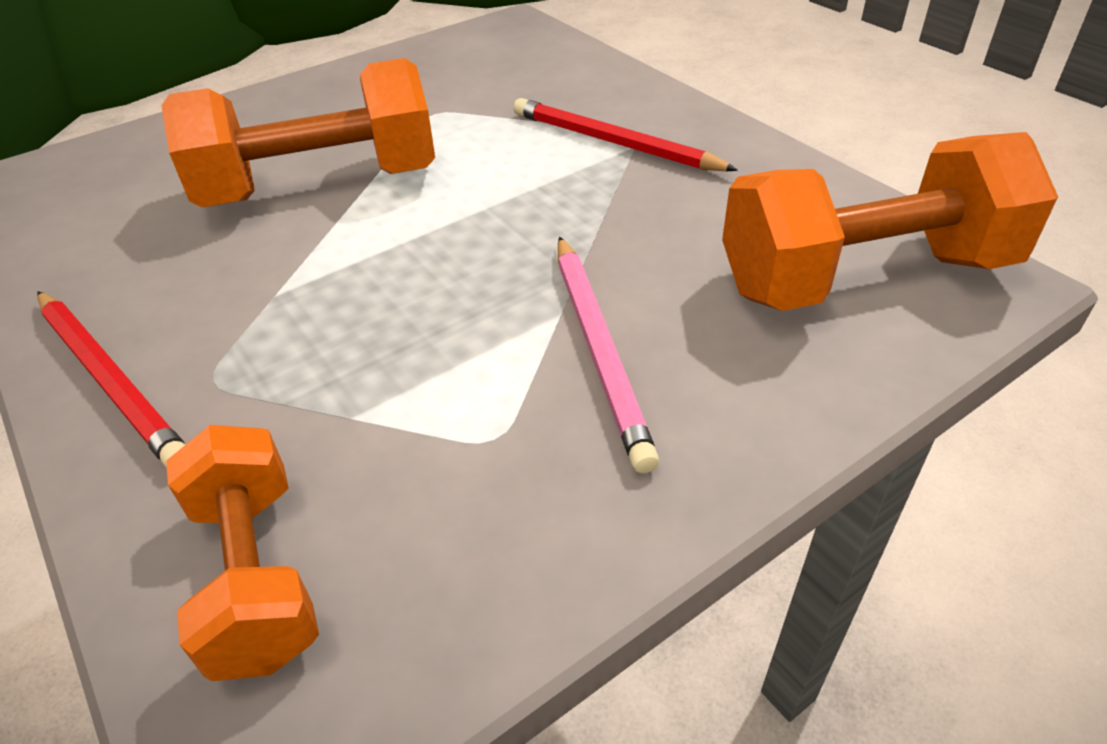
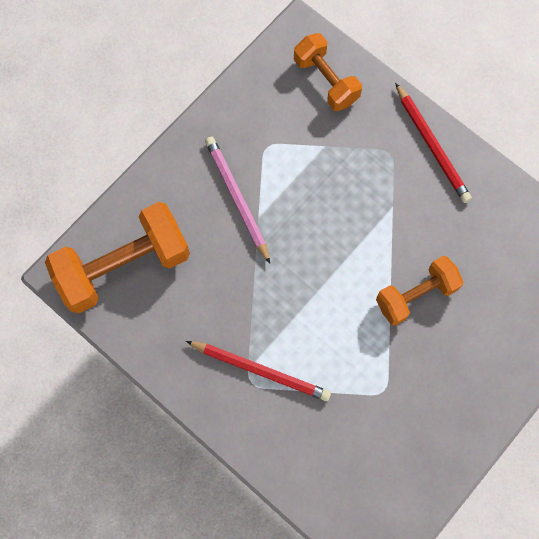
camera: 165 degrees right, 30 degrees up
red pencil [37,291,185,468] -> red pencil turned 150 degrees counterclockwise [395,83,472,203]
orange dumbbell [161,58,435,207] -> orange dumbbell [376,256,463,326], size x0.62

